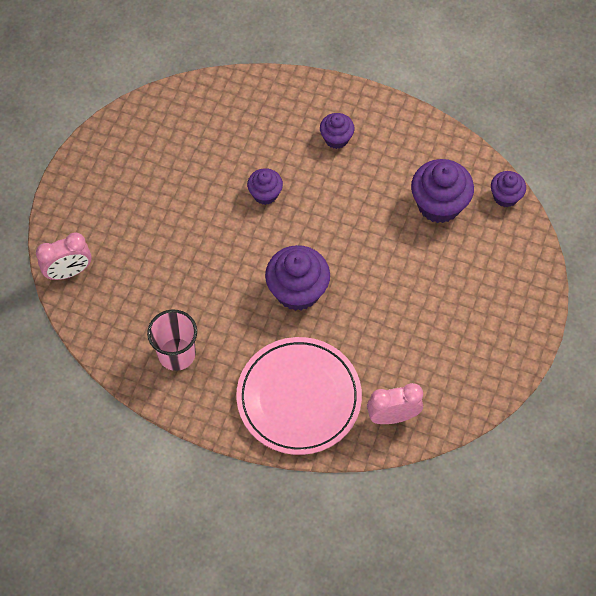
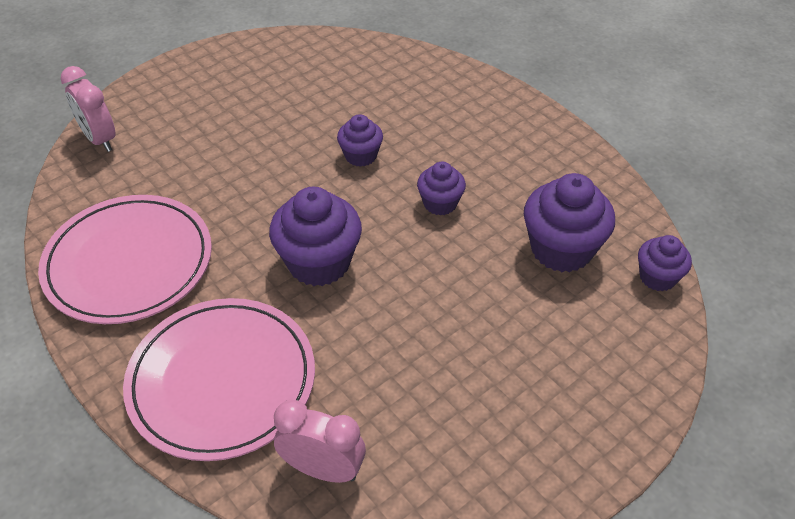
camera: 30 degrees right, 15 degrees down
pink clock [36,233,92,280] -> pink clock turned 45 degrees clockwise [61,66,116,152]
pink cup [147,310,197,371] -> pink plate [38,195,212,324]
purple cupcake [320,113,355,149] -> purple cupcake moved to [417,162,466,216]

